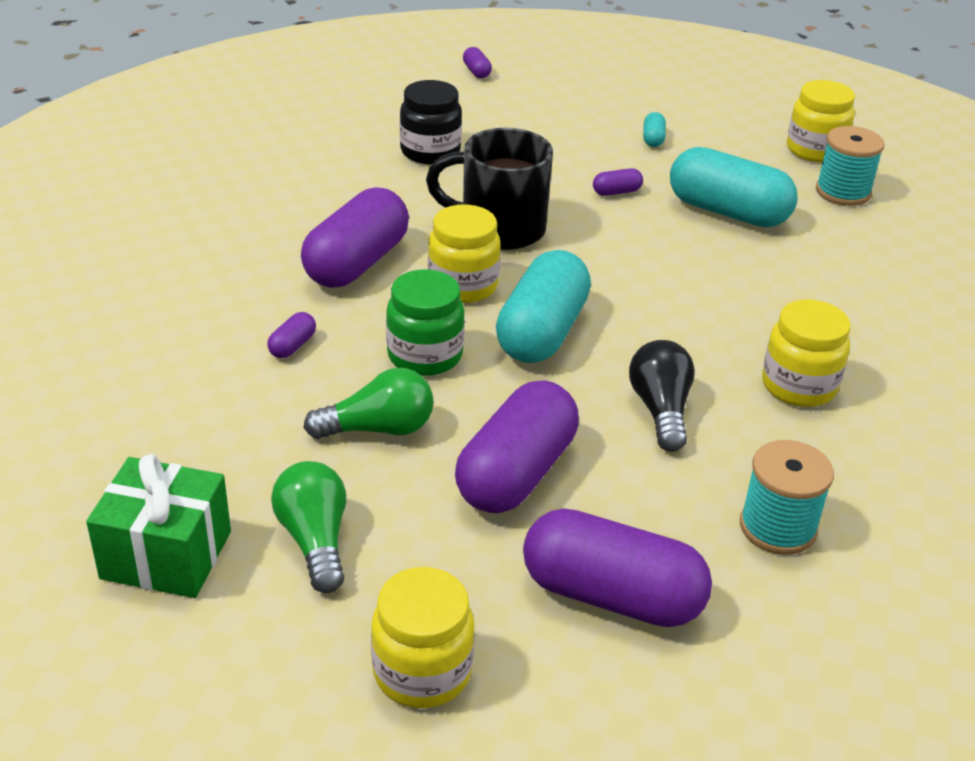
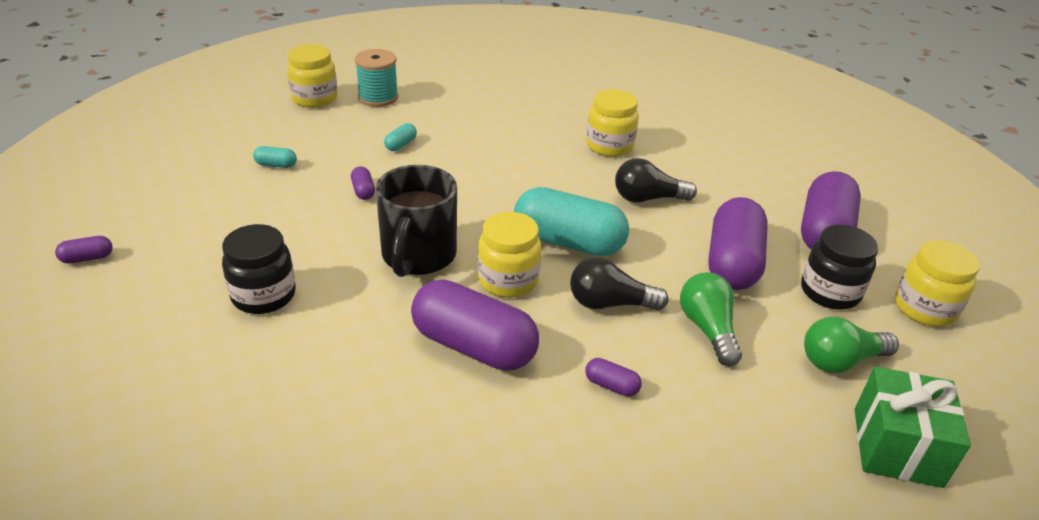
camera: 90 degrees left, 0 degrees up
green jar [386,269,465,376] -> black light bulb [570,257,669,310]
purple capsule [455,380,579,513] -> purple capsule turned 75 degrees clockwise [708,197,768,290]
turquoise capsule [670,147,798,227] -> turquoise capsule [384,123,417,151], size x0.41
turquoise spool [740,440,834,555] -> none
none -> black jar [801,225,878,310]

